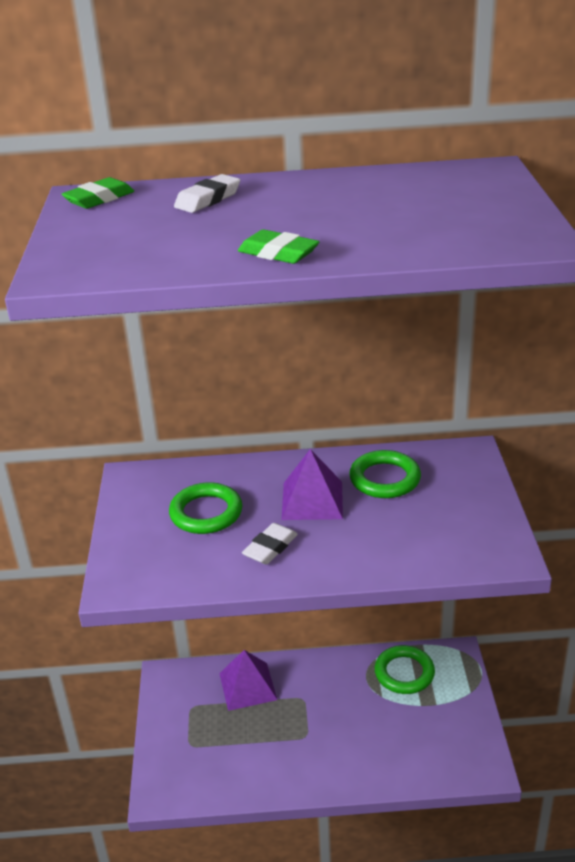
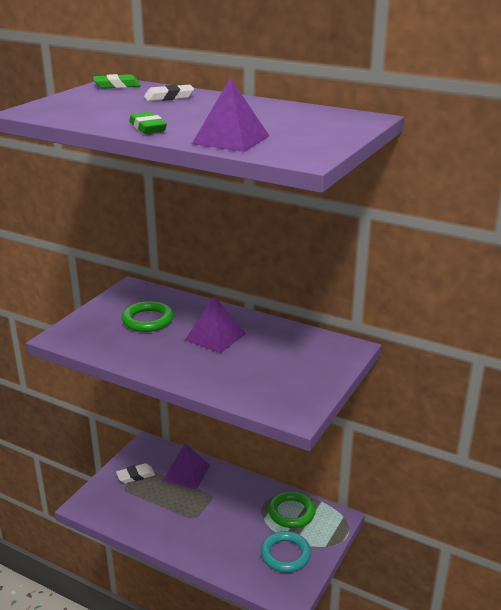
camera: 30 degrees right, 5 degrees down
white eraser [242,523,298,565] -> white eraser moved to [116,463,155,484]
green ring [349,450,421,498] -> none
none -> purple pyramid [192,77,269,152]
none -> turquoise ring [261,531,311,573]

